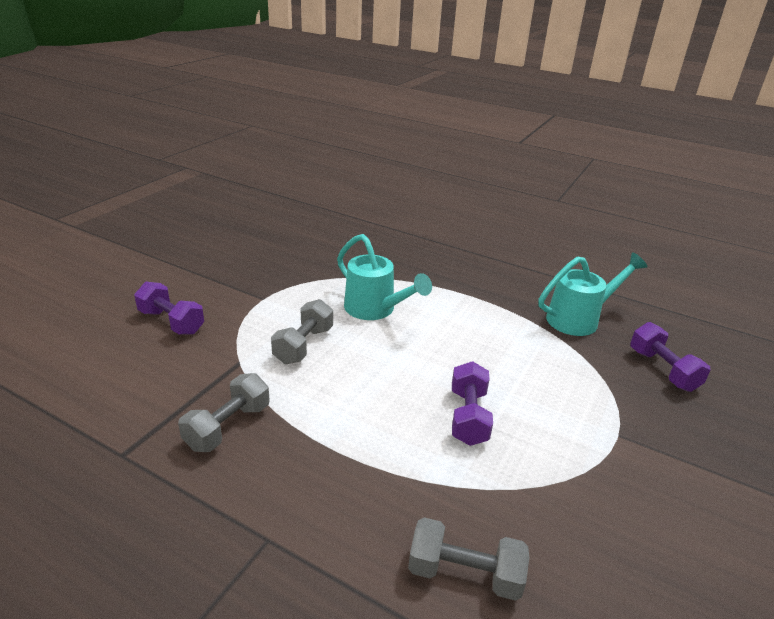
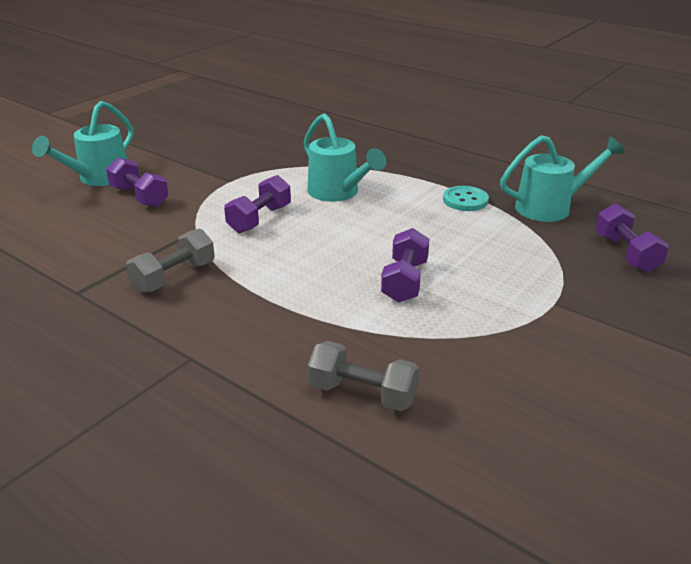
camera: 10 degrees right, 0 degrees up
grey dumbbell [271,299,333,364] -> purple dumbbell [224,175,291,233]
none -> turquoise watering can [32,101,133,186]
none -> turquoise button [443,186,489,211]

